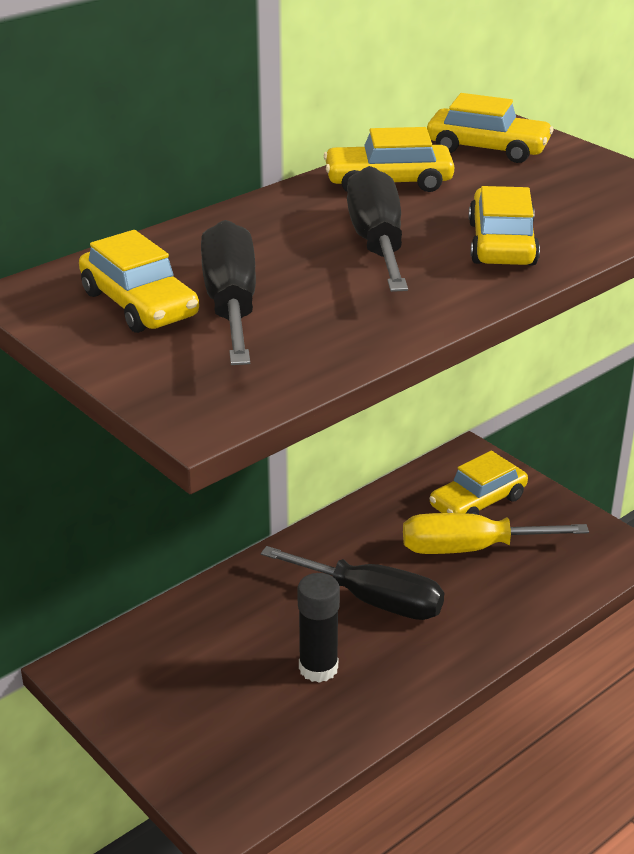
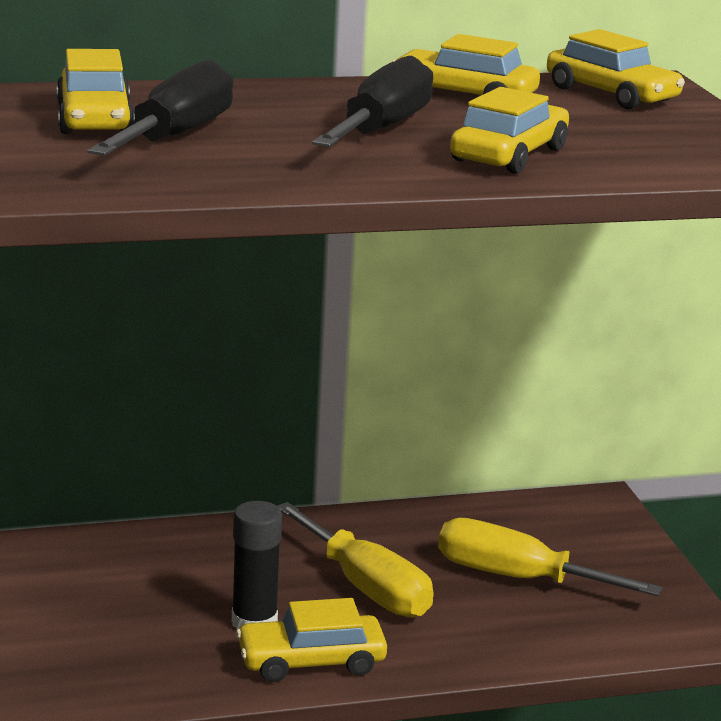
camera: 25 degrees right, 10 degrees down
black screwdriver [261,546,444,620] -> yellow screwdriver [277,502,434,618]
yellow car [429,451,528,515] -> yellow car moved to [236,598,387,682]

